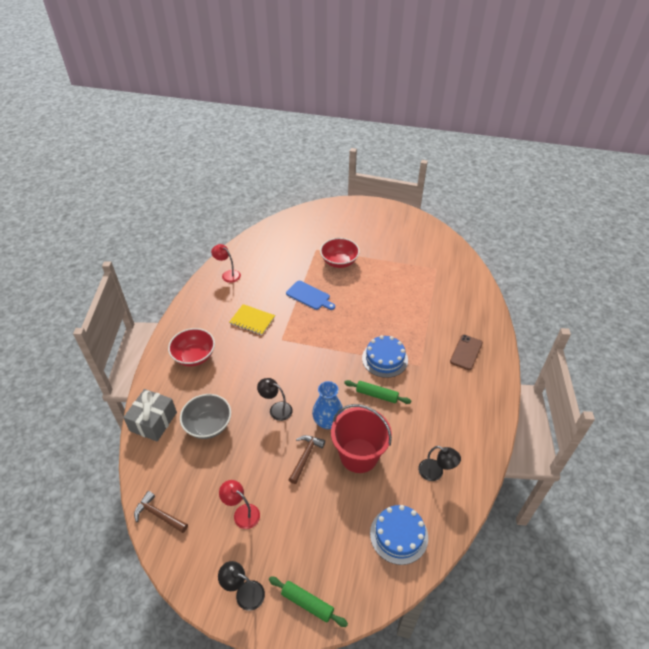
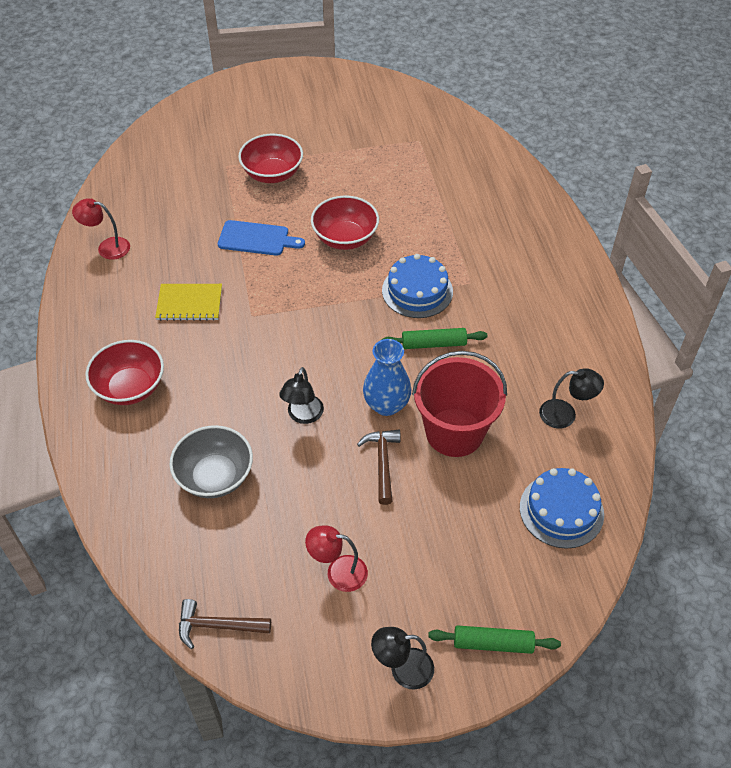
camera: 25 degrees left, 5 degrees up
grey gift [123,389,177,442] -> none
black lamp [257,378,293,421] -> black lamp turned 75 degrees counterclockwise [279,367,324,424]
brown phone [450,335,483,370] -> none
none -> red bowl [311,196,379,250]

